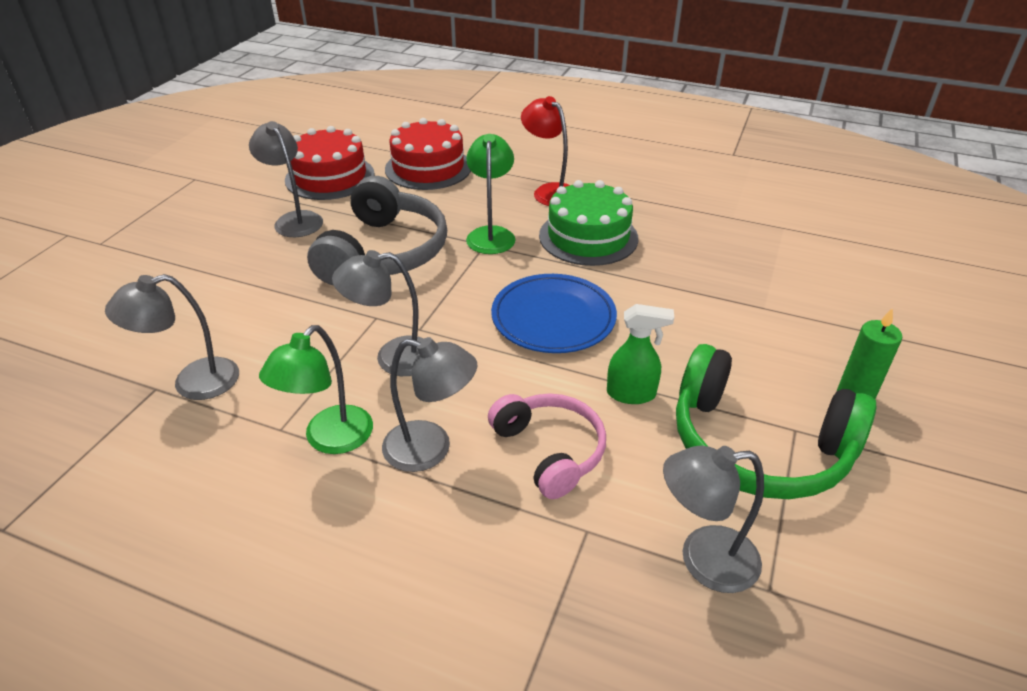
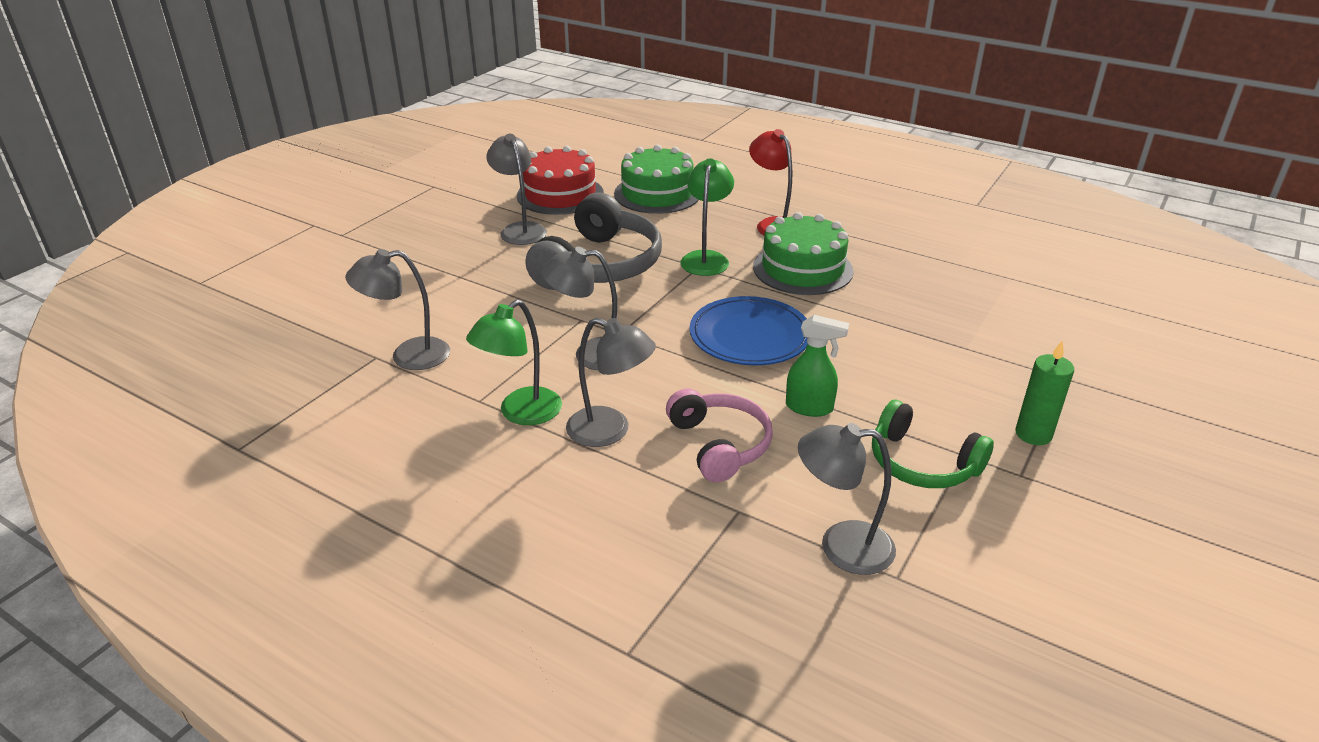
camera: 10 degrees right, 5 degrees down
red cake [385,118,471,190] -> green cake [614,144,699,214]
green headphones [676,344,876,499] -> green headphones [872,400,994,488], size x0.63

